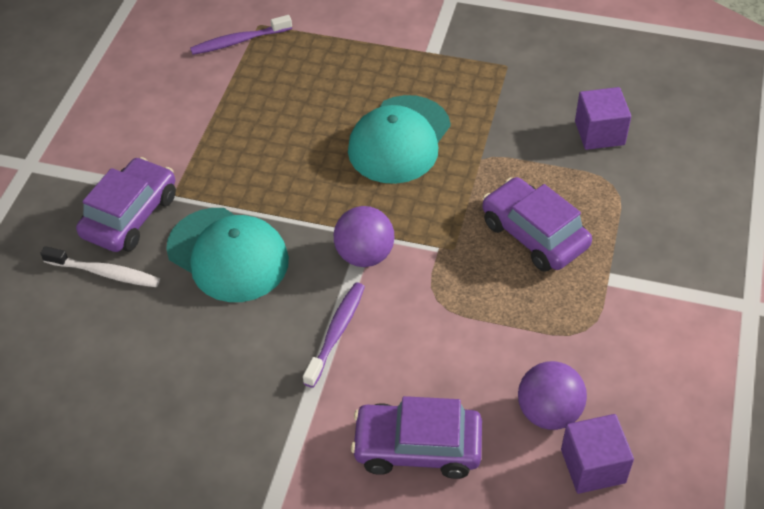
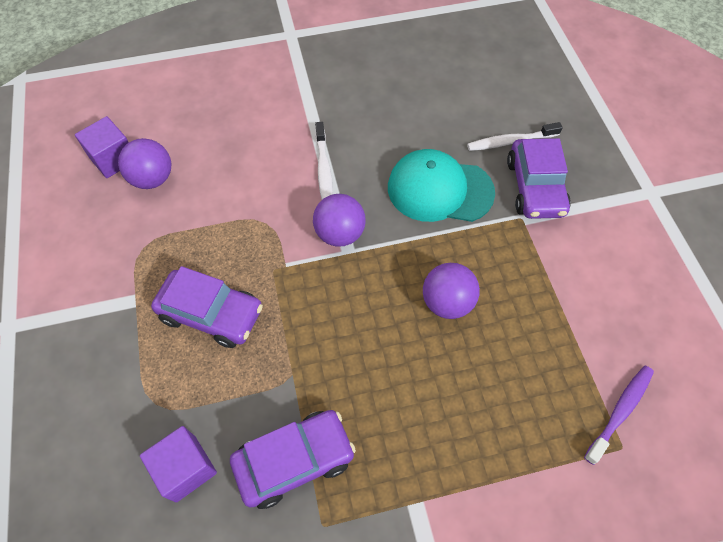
camera: 150 degrees right, 10 degrees up
purple toothbrush [303,282,365,388] -> white toothbrush [315,122,333,200]
turquoise cap [348,95,451,184] -> none
purple car [351,396,482,479] -> purple car moved to [230,410,356,509]
none -> purple ball [423,263,480,319]

